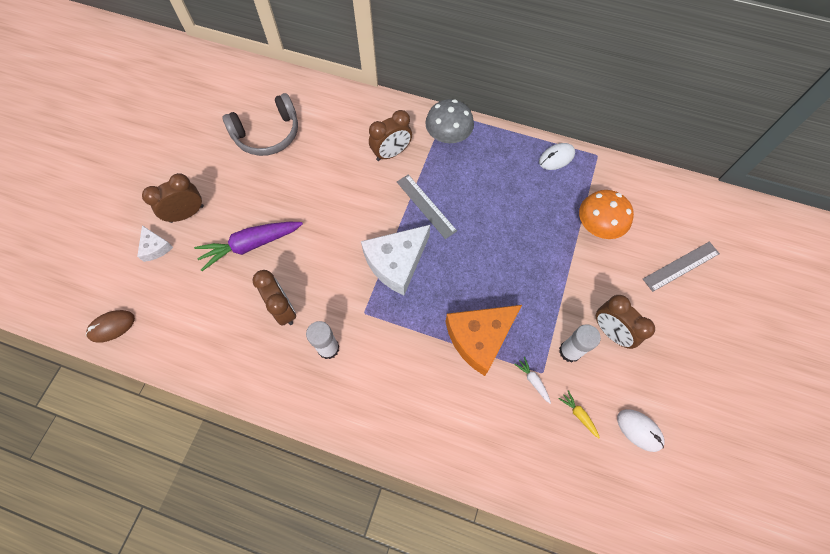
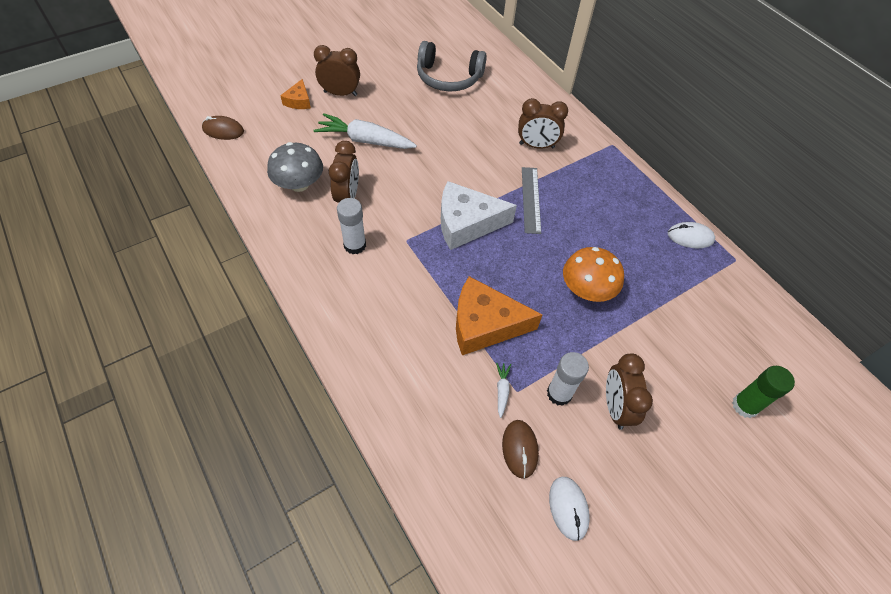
camera: 35 degrees right, 10 degrees down
white cheese [137,225,173,262] -> orange cheese [280,79,311,109]
purple carrot [194,222,303,271] -> white carrot [313,113,417,149]
grey mushroom [425,99,474,143] -> grey mushroom moved to [267,142,323,192]
yellow carrot [559,390,600,438] -> brown mouse [502,420,539,479]
orange mushroom [579,190,634,239] -> orange mushroom moved to [563,247,624,302]
grey ruler [643,242,720,292] -> green glue stick [732,366,795,418]

